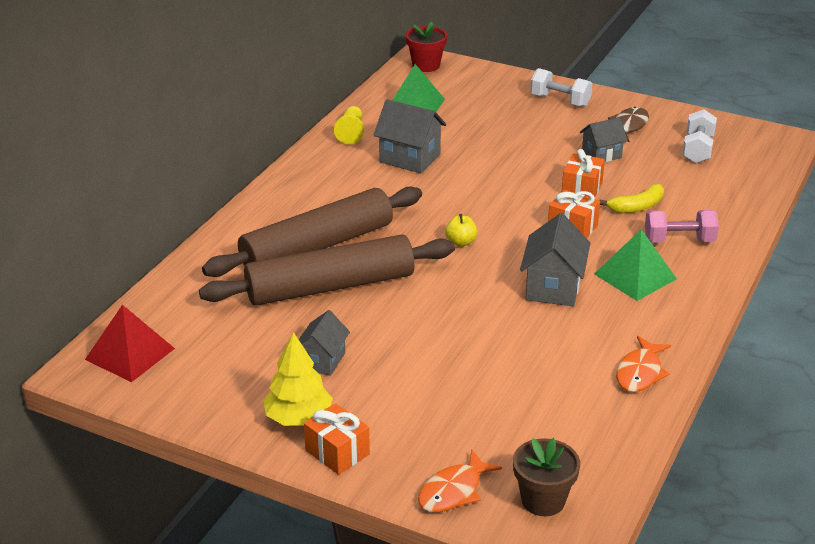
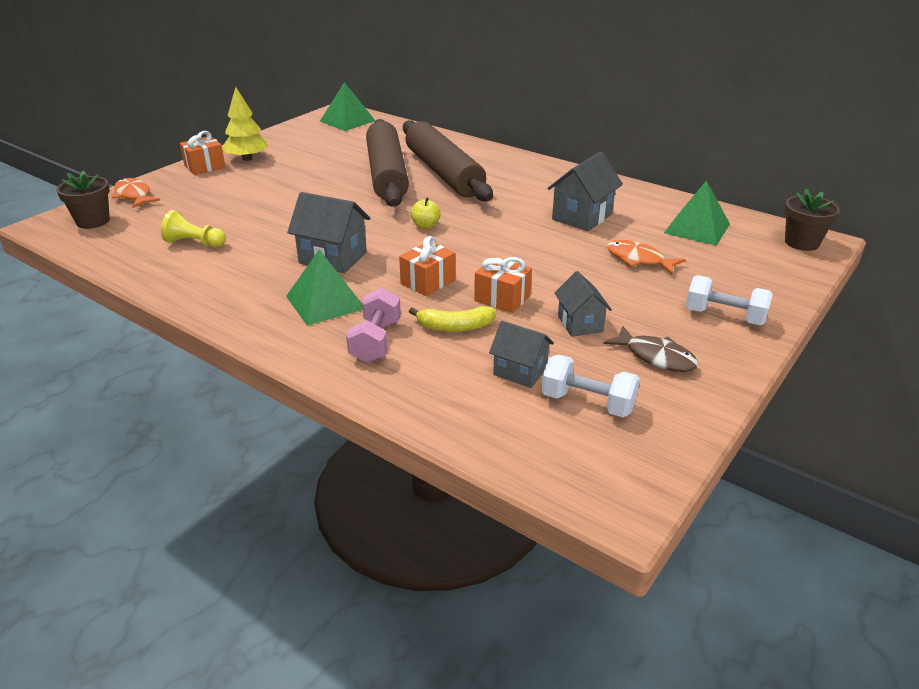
camera: 100 degrees right, 0 degrees up
red pyramid [85,305,175,382] -> green pyramid [320,82,375,131]
grey house [299,310,350,376] -> grey house moved to [489,321,554,388]
yellow pawn [334,106,364,145] -> yellow pawn moved to [161,210,226,247]
red flower pot [406,22,447,72] -> brown flower pot [784,188,840,251]
white dumbbell [530,68,593,107] -> white dumbbell turned 75 degrees clockwise [686,275,773,325]
yellow banana [599,184,664,213] -> yellow banana turned 75 degrees counterclockwise [409,306,496,332]
orange fish [616,336,671,392] -> orange fish moved to [607,240,685,274]

